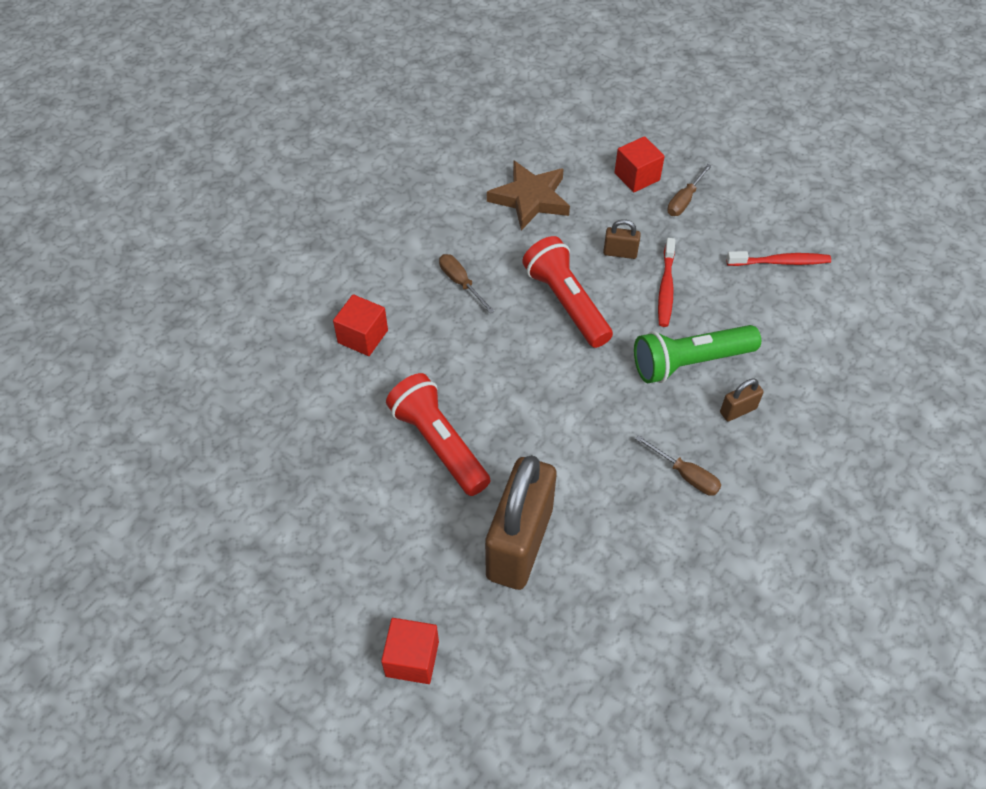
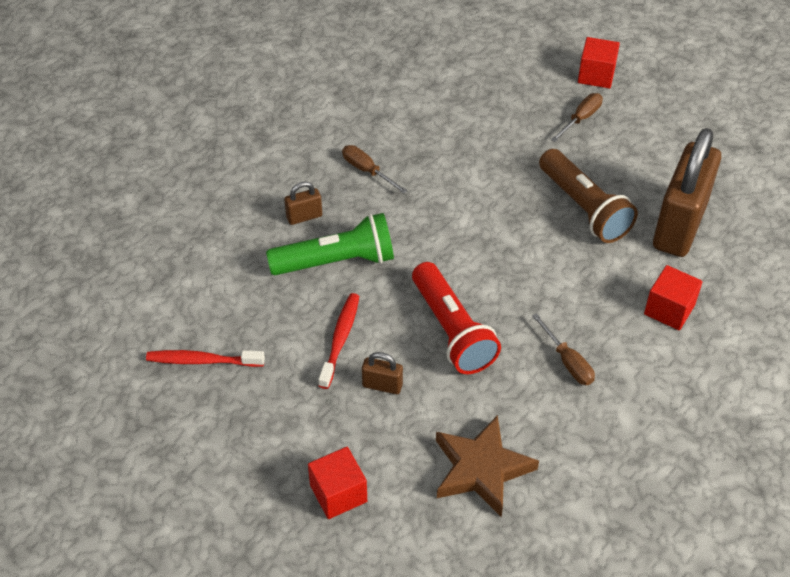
camera: 175 degrees left, 5 degrees down
red flashlight [386,373,490,496] -> brown flashlight [539,149,638,243]
brown padlock [485,455,556,590] -> brown padlock moved to [653,128,721,257]
brown screwdriver [667,164,712,216] -> brown screwdriver moved to [551,93,603,142]

